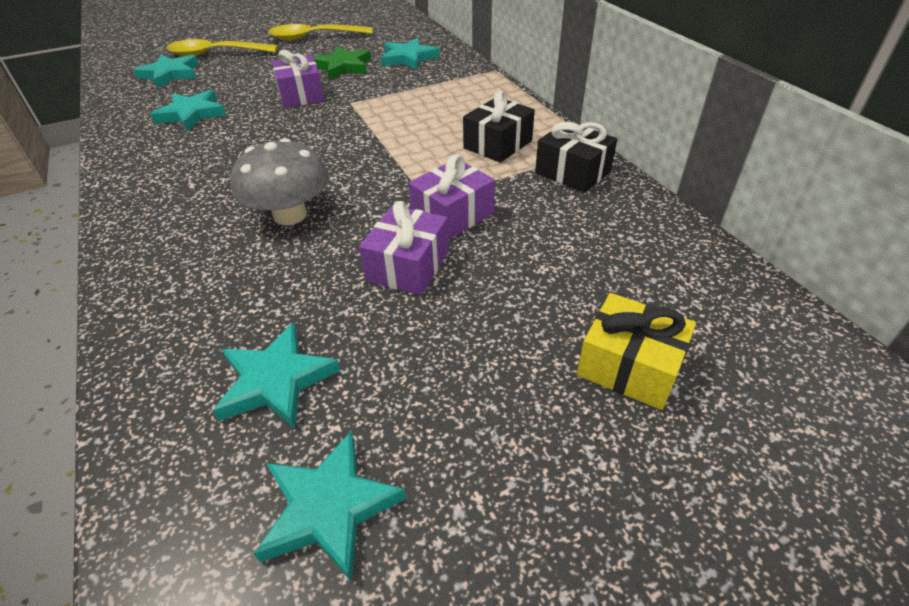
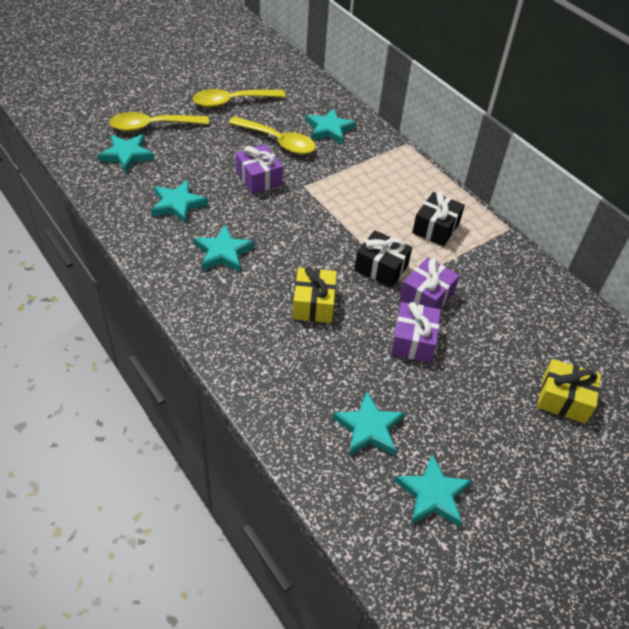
camera: 15 degrees left, 5 degrees up
grey mushroom [231,138,329,225] -> yellow gift [293,266,337,323]
green star [313,46,371,80] -> yellow spoon [229,117,316,154]
black gift [535,121,617,193] -> black gift moved to [354,230,412,288]
none -> turquoise star [194,225,254,272]

